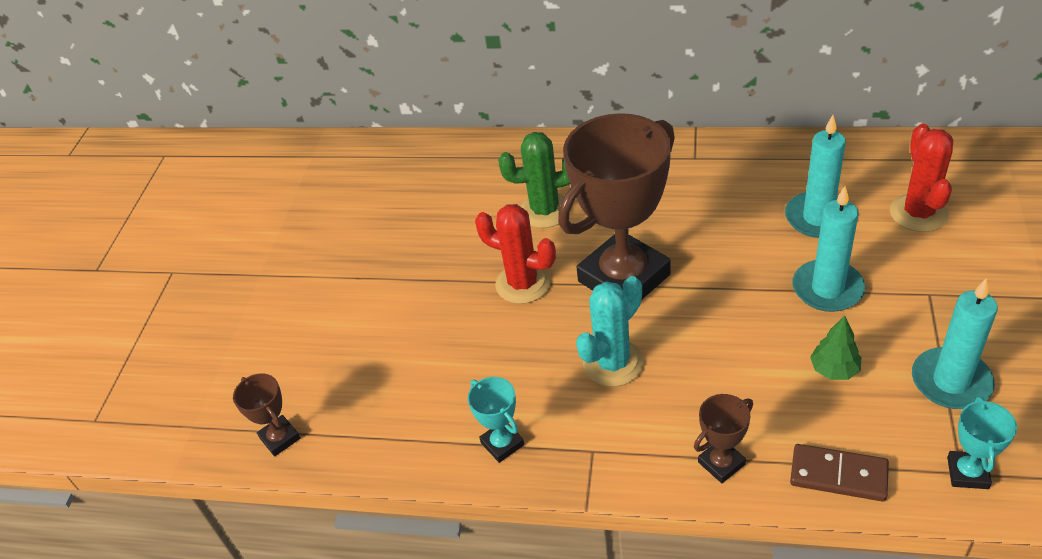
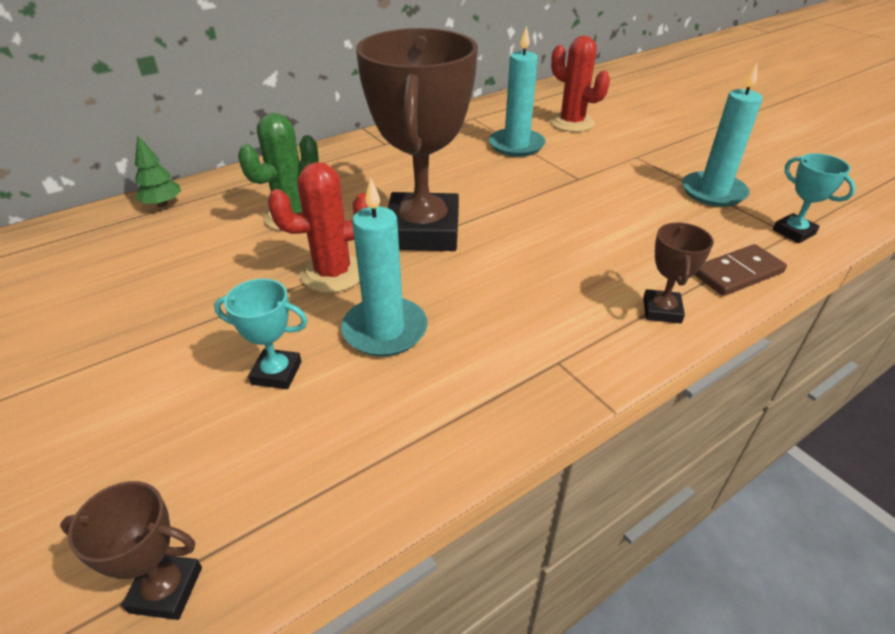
camera: 50 degrees left, 5 degrees down
turquoise trophy [468,377,524,463] -> turquoise trophy moved to [214,279,308,389]
turquoise cactus [576,276,644,387] -> none
turquoise candle [792,186,865,312] -> turquoise candle moved to [341,177,428,357]
green tree [810,316,861,380] -> green tree moved to [135,135,181,207]

